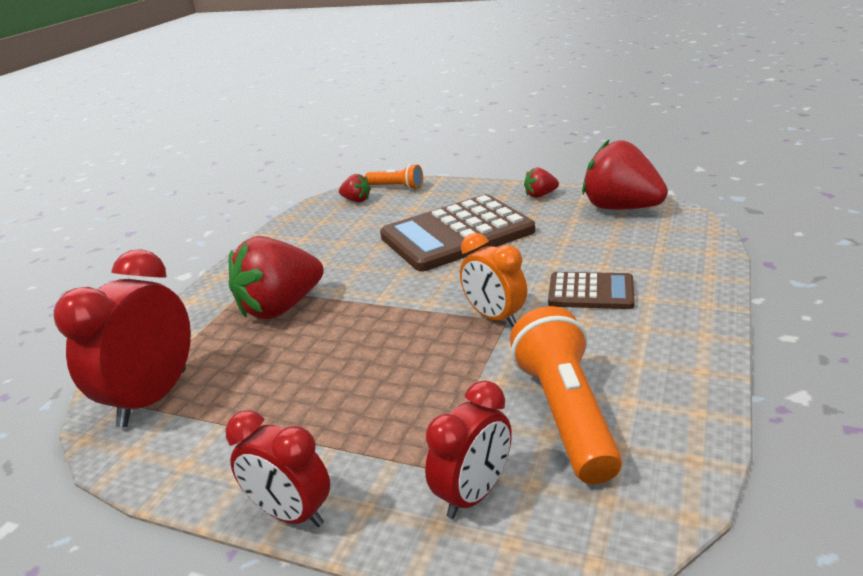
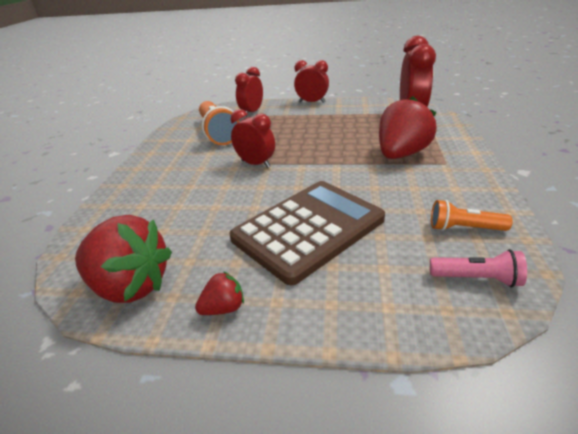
camera: 165 degrees right, 5 degrees up
red strawberry [339,174,371,202] -> pink flashlight [430,249,527,287]
orange flashlight [365,164,423,190] -> orange flashlight moved to [431,200,513,231]
orange clock [460,233,527,327] -> red clock [231,109,275,168]
brown calculator [548,272,635,309] -> none

